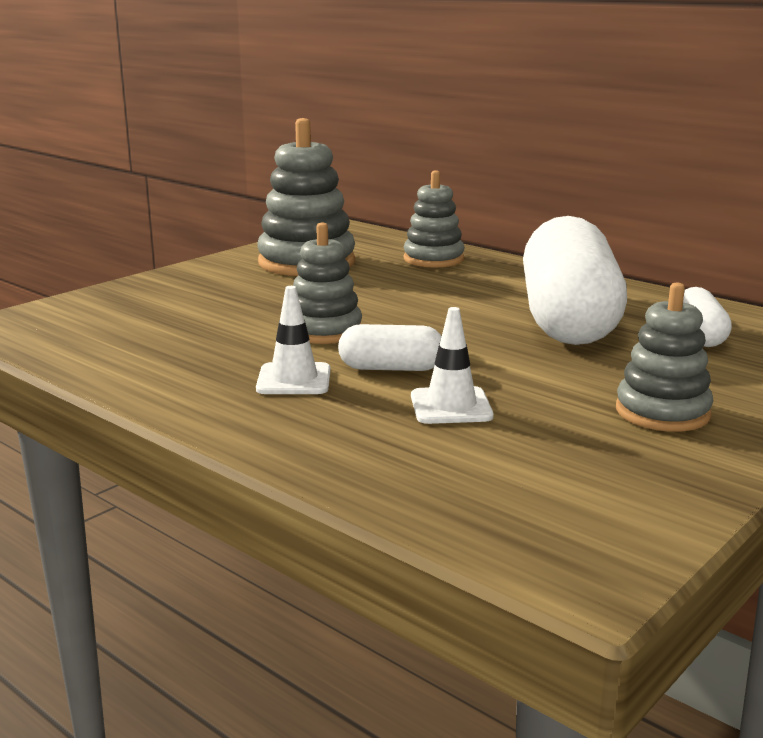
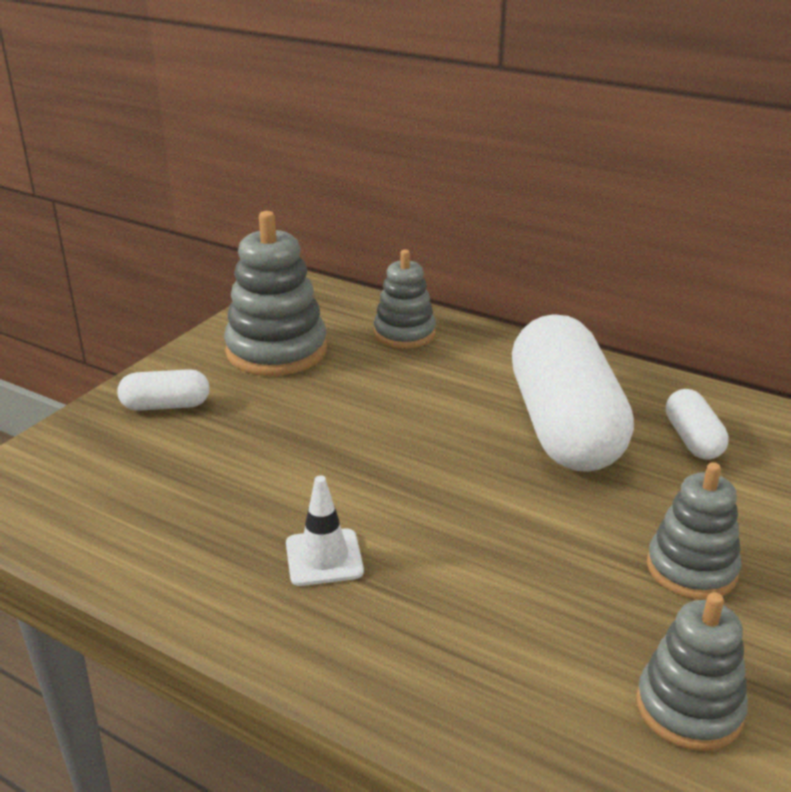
camera: 10 degrees left, 10 degrees up
grey stacking toy [293,222,362,344] -> grey stacking toy moved to [636,592,748,751]
white capsule [338,324,442,371] -> white capsule moved to [117,369,210,411]
white traffic cone [411,307,494,424] -> none

